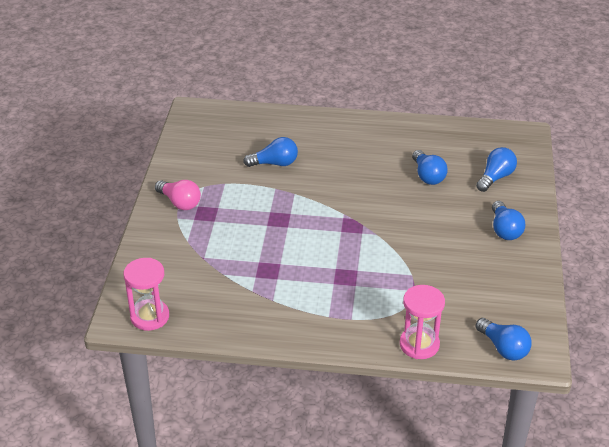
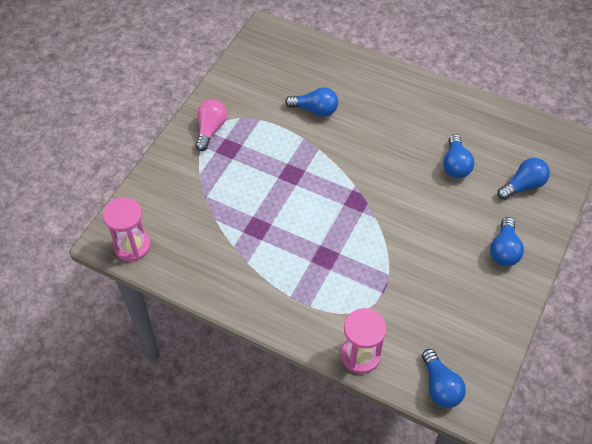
camera: 20 degrees right, 15 degrees up
pink light bulb [155,180,201,210] -> pink light bulb turned 135 degrees counterclockwise [196,100,227,151]

